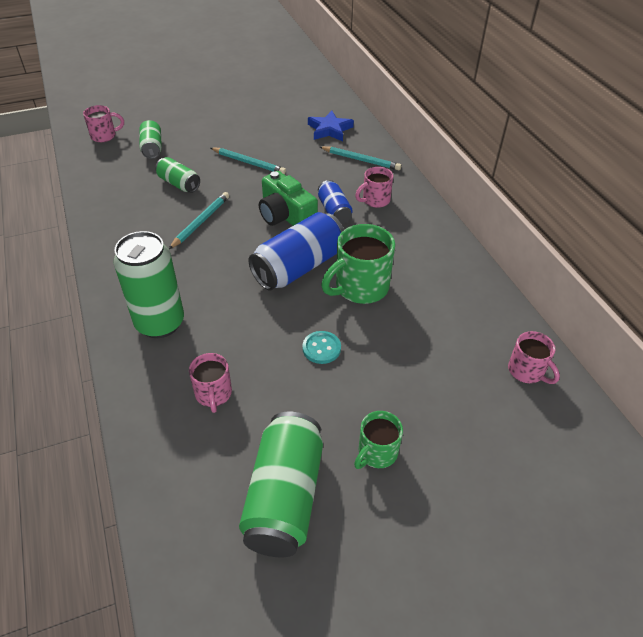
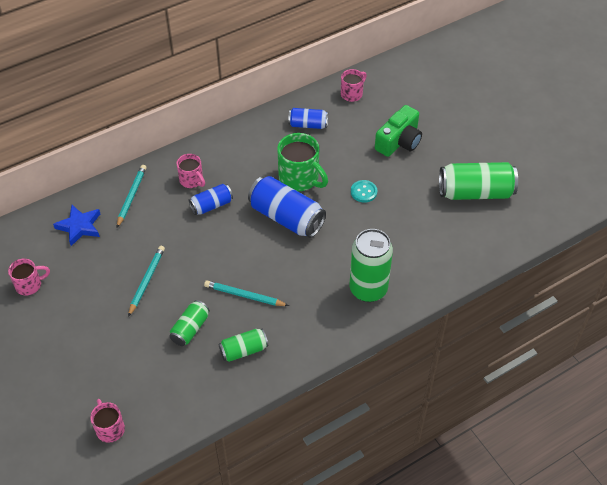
camera: 100 degrees left, 5 degrees up
green can [139,120,162,159] -> green can moved to [219,329,268,362]
pink mug [189,353,232,413] -> pink mug moved to [8,259,50,295]
green camera [259,171,318,226] -> green camera moved to [375,105,422,157]
green mug [354,411,403,469] -> none
none -> blue can [288,108,328,129]

